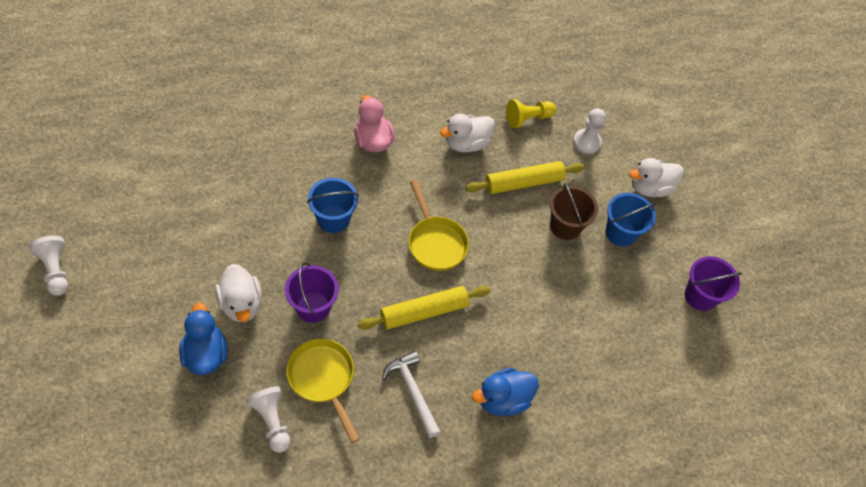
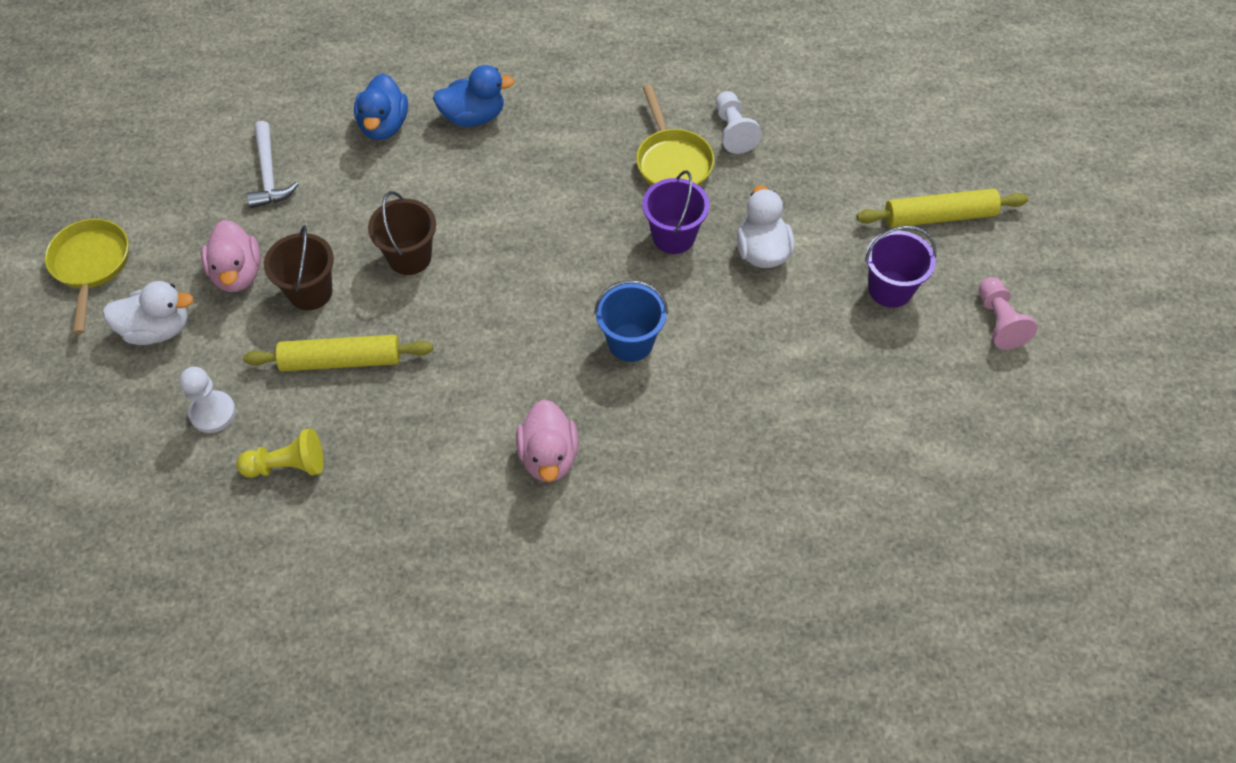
camera: 160 degrees left, 0 degrees up
white pawn [29,236,68,296] -> pink pawn [979,277,1037,350]
blue duck [179,303,227,375] -> blue duck moved to [354,73,408,140]
yellow rolling pin [358,286,490,330] -> yellow rolling pin moved to [856,188,1028,228]
white hammer [382,351,441,438] -> white hammer moved to [247,121,299,208]
yellow pan [408,180,469,271] -> yellow pan moved to [45,219,129,334]
white duck [440,114,495,152] -> none
blue bucket [606,193,656,247] -> pink duck [201,220,261,292]
purple bucket [685,256,742,311] -> purple bucket moved to [865,225,936,308]
none -> brown bucket [368,191,436,275]

